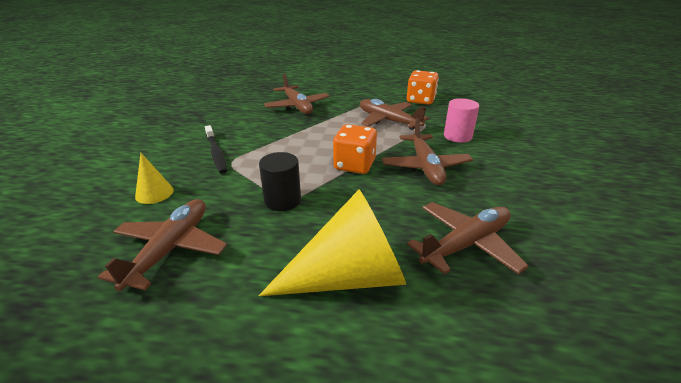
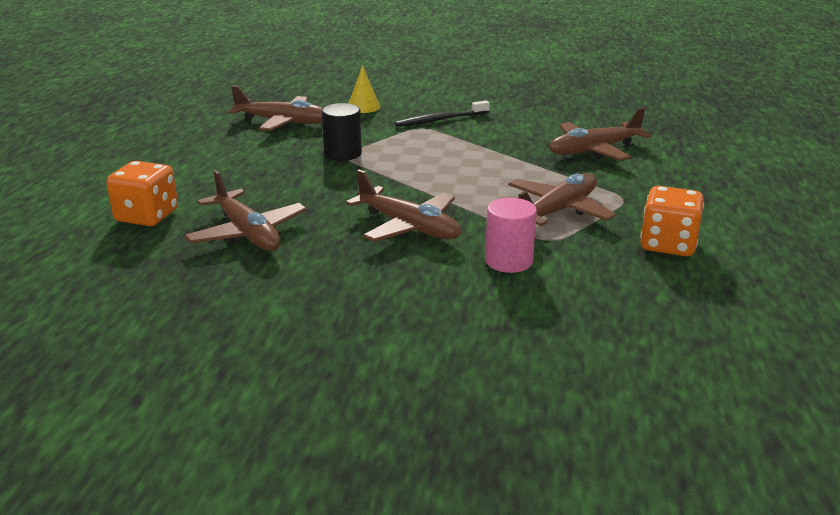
camera: 90 degrees right, 5 degrees down
yellow cone [259,190,406,296] -> none
orange dice [333,124,377,174] -> orange dice moved to [106,161,178,226]
brown plane [382,118,473,185] -> brown plane turned 135 degrees counterclockwise [346,170,461,242]

